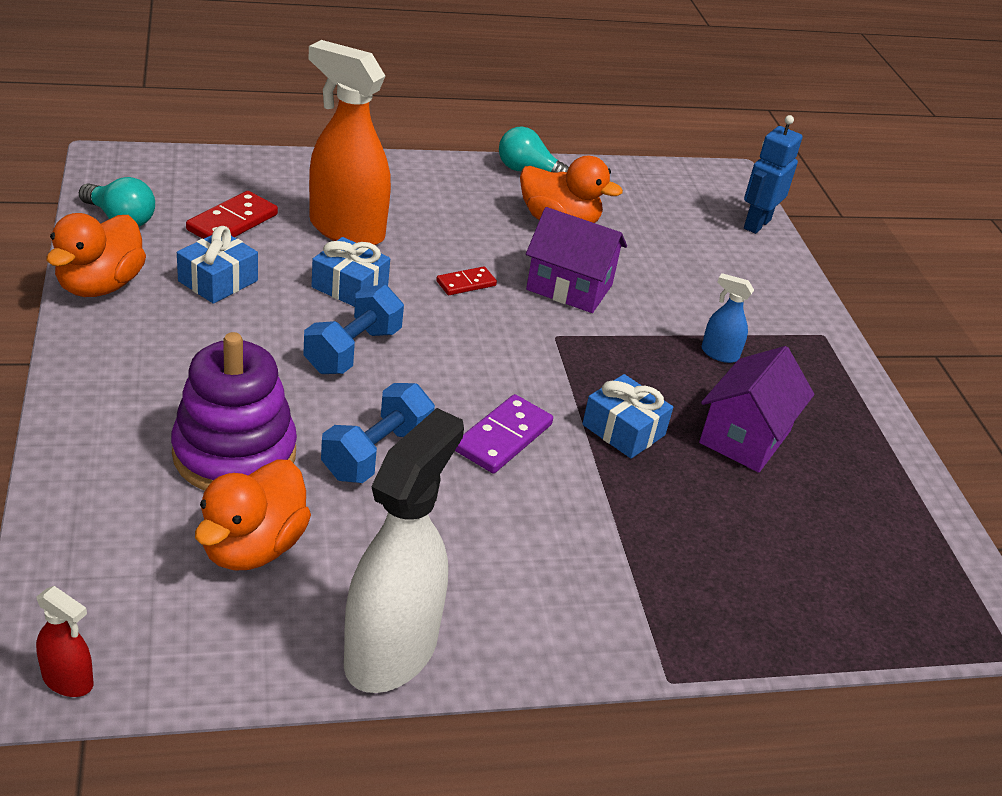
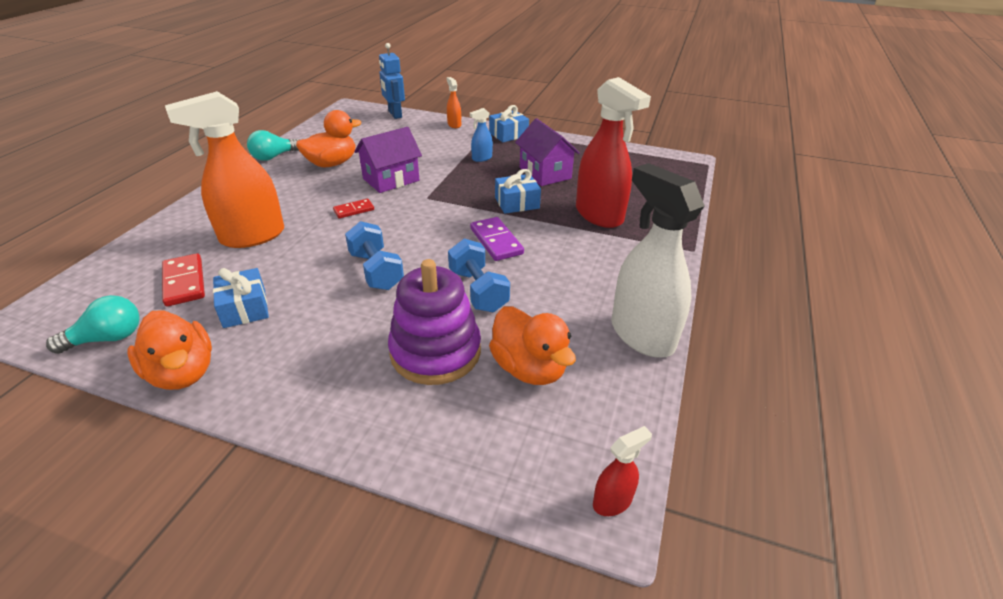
camera: 55 degrees left, 0 degrees up
blue gift [312,237,390,307] -> blue gift moved to [489,105,529,142]
red domino [436,266,497,295] -> red domino turned 60 degrees clockwise [333,199,374,218]
none -> orange spray bottle [447,77,461,128]
none -> red spray bottle [576,77,651,228]

